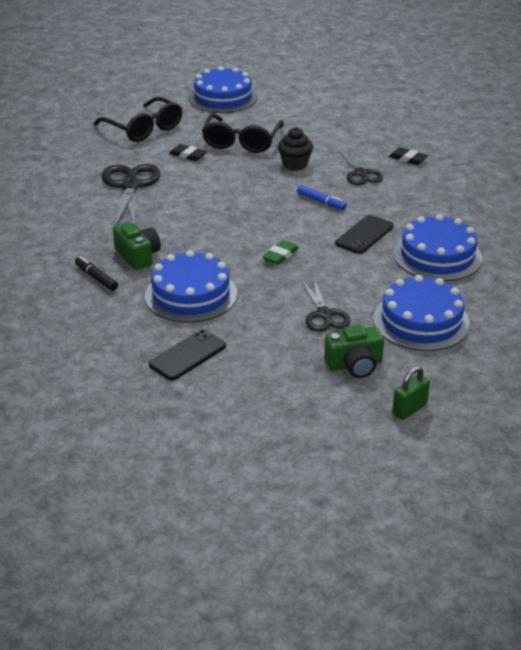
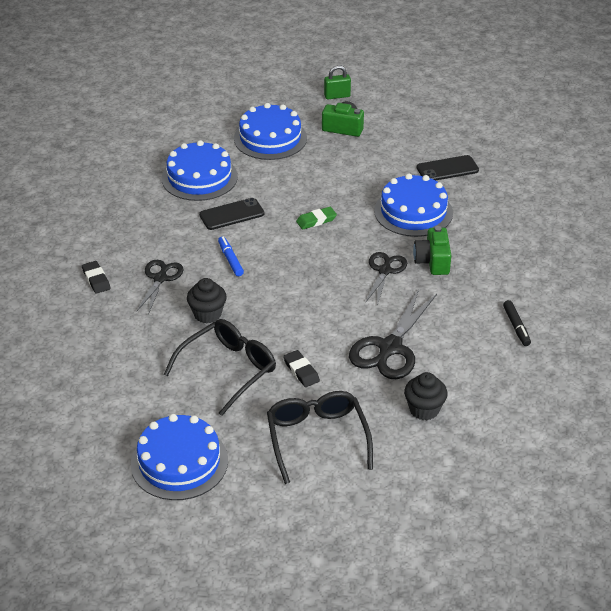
camera: 150 degrees left, 5 degrees up
black marker [75,256,118,291] -> black marker moved to [503,300,531,346]
black scissors [301,278,351,332] -> black scissors moved to [365,252,407,306]
none -> black cupcake [404,372,448,420]

